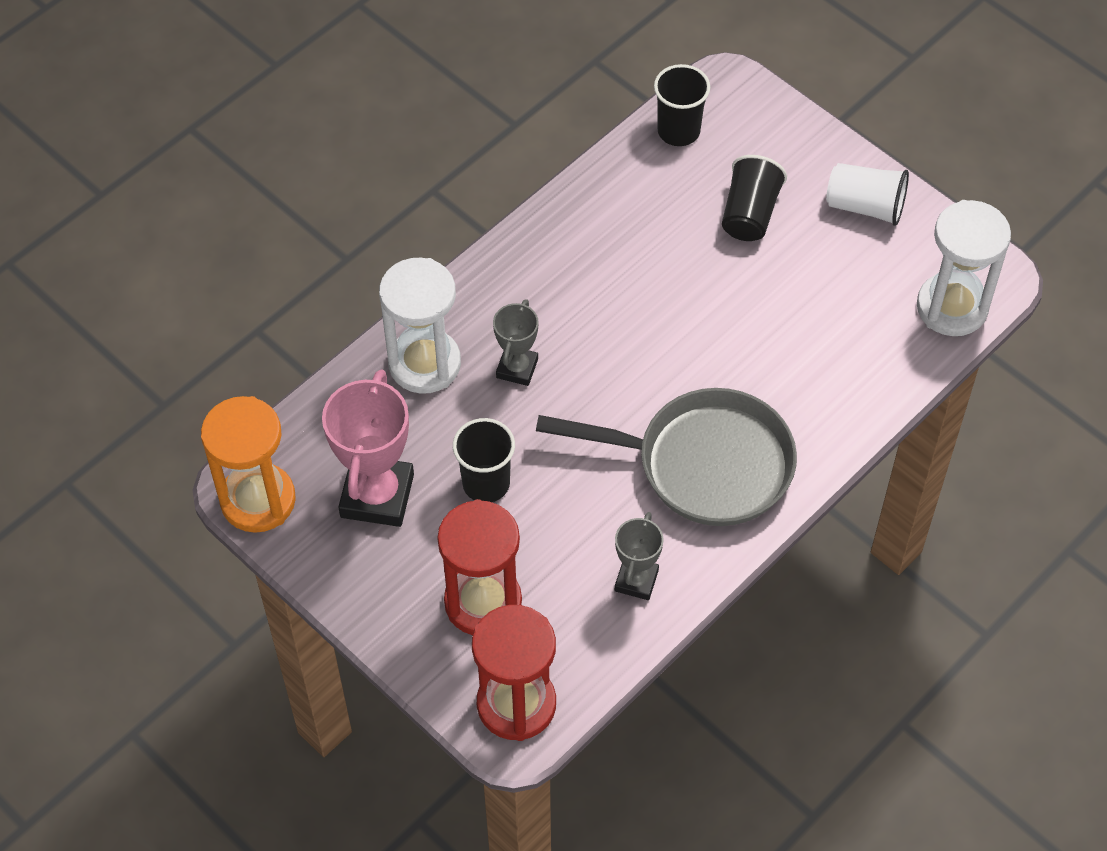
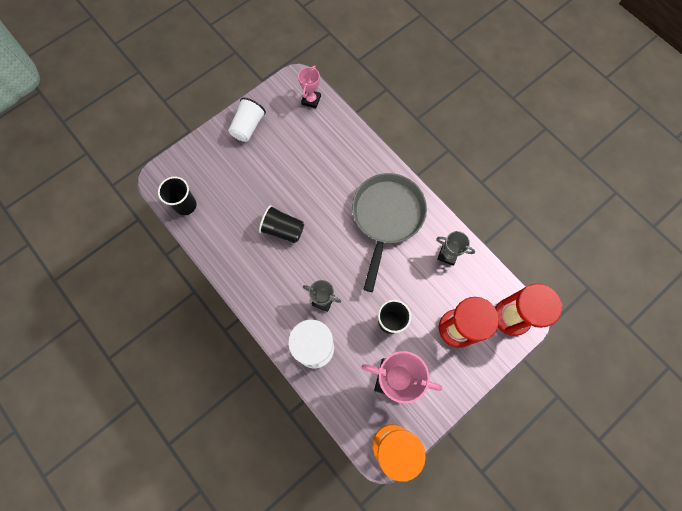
camera: 85 degrees left, 15 degrees up
black cup [722,155,787,241] -> black cup moved to [259,205,304,243]
white hourglass [917,200,1011,336] -> pink trophy [298,65,321,109]

